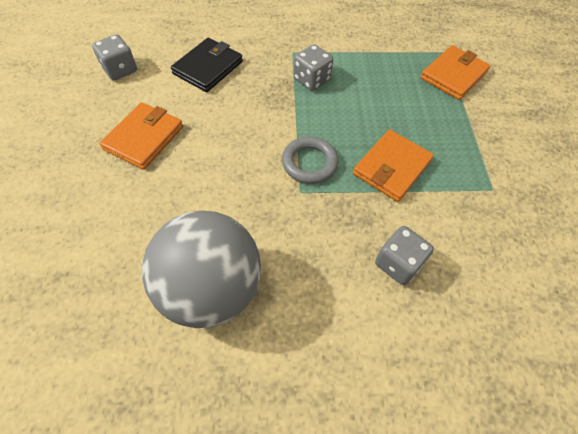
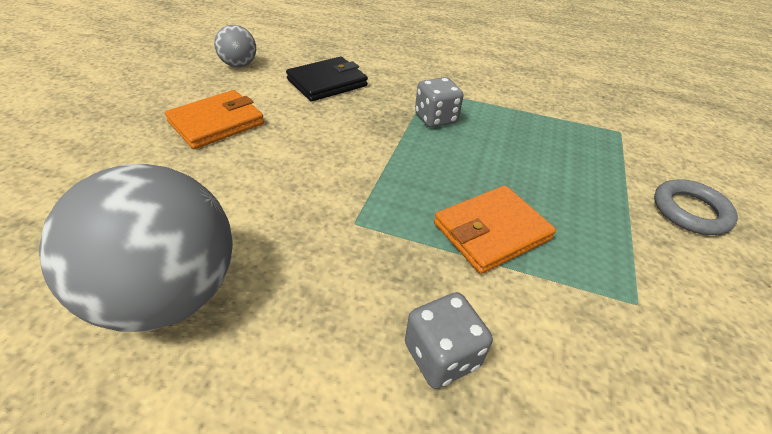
camera: 20 degrees right, 15 degrees down
grey dice [92,34,137,81] -> grey ball [214,25,256,67]
grey ring [282,136,339,184] -> grey ring moved to [654,179,738,235]
orange wallet [420,45,490,100] -> none

